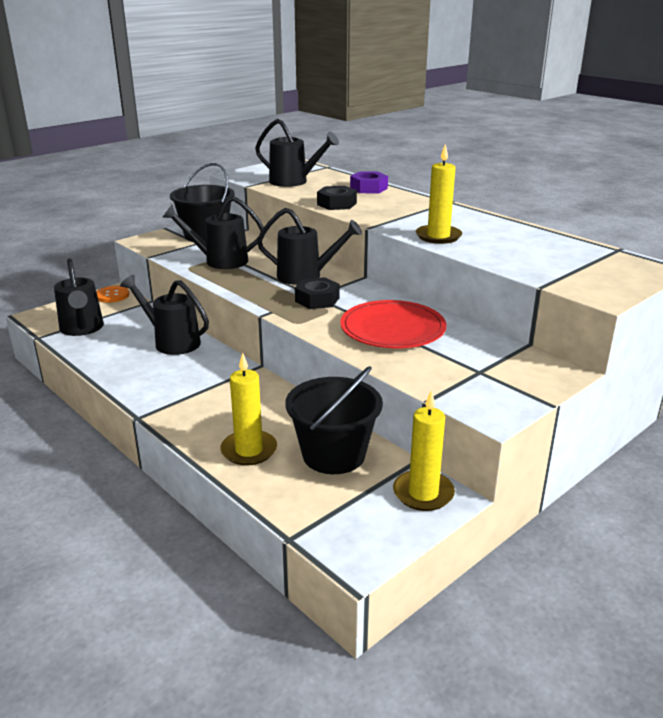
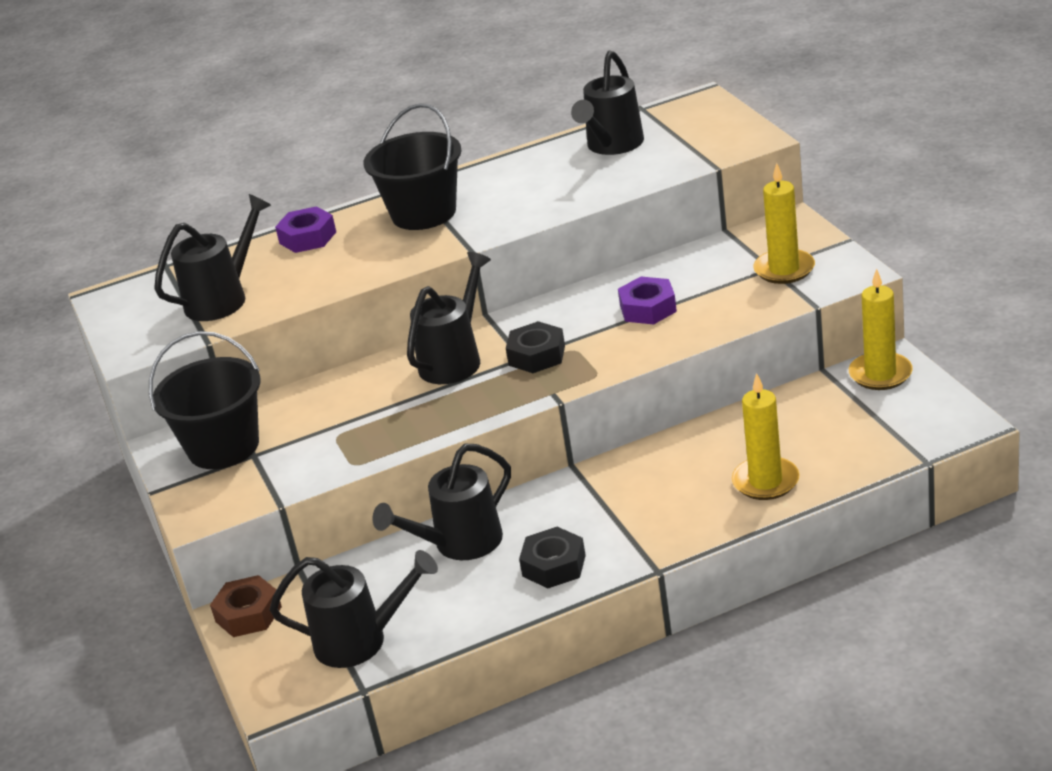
camera: 65 degrees left, 5 degrees up
orange button [96,286,129,303] -> brown nut [210,575,282,637]
black watering can [162,196,264,269] -> black watering can moved to [571,51,644,155]
black bucket [285,366,383,474] -> black bucket moved to [363,103,461,230]
black nut [317,186,357,210] -> black nut moved to [519,527,586,588]
red plate [340,300,446,348] -> purple nut [618,277,677,325]
yellow candle [416,144,462,244] -> yellow candle moved to [753,163,815,284]

